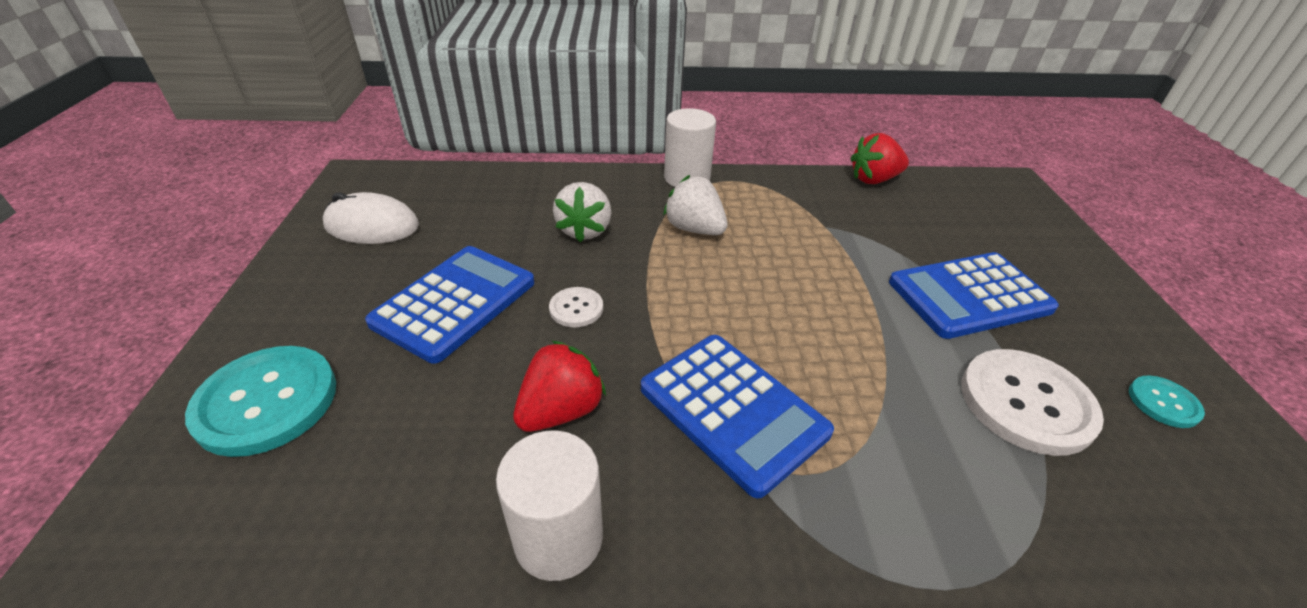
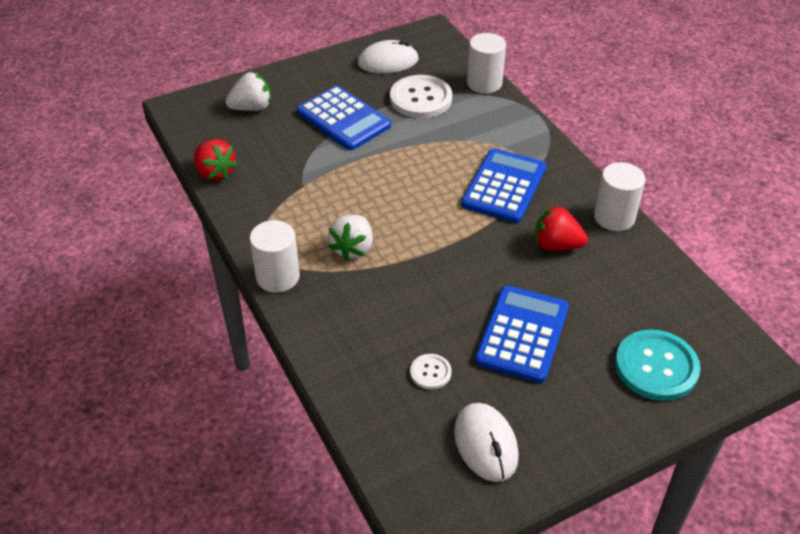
camera: 115 degrees left, 5 degrees up
blue calculator [365,246,534,364] -> blue calculator turned 105 degrees clockwise [475,285,569,383]
white button [549,287,603,327] -> white button moved to [410,354,451,390]
white strawberry [553,182,611,242] -> white strawberry moved to [226,72,271,111]
turquoise button [1129,376,1205,428] -> white mouse [358,40,419,74]
none -> white cylinder [467,33,506,94]

